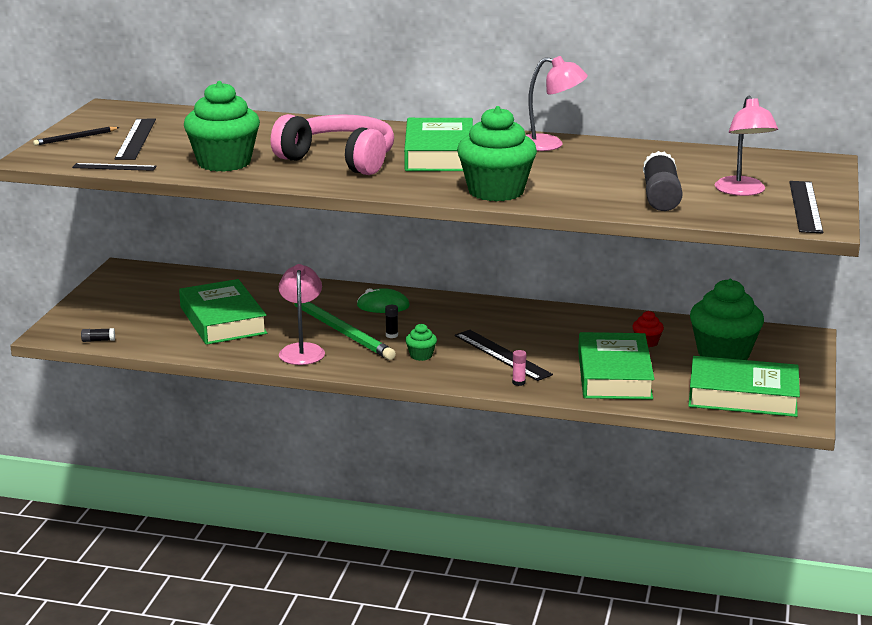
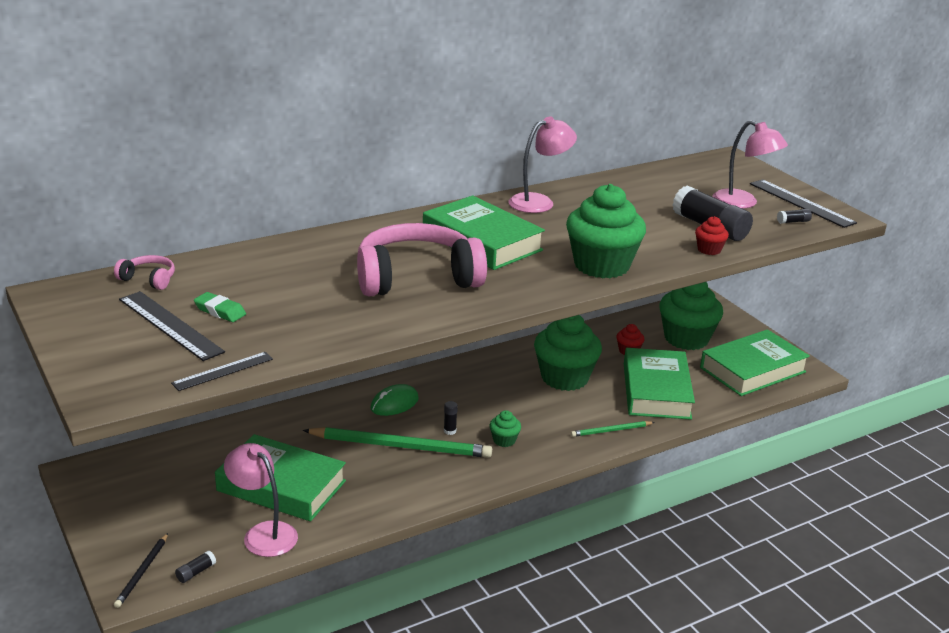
camera: 45 degrees left, 5 degrees up
black pencil [33,127,120,146] -> black pencil moved to [114,533,168,608]
green cupcake [184,81,260,172] -> green cupcake moved to [534,315,602,391]
pink lamp [279,264,325,365] -> pink lamp moved to [224,443,298,557]
black ruler [455,330,553,381] -> none
pink glue stick [512,350,526,386] -> green pencil [571,421,655,437]
green book [578,332,655,400] -> green book turned 45 degrees clockwise [624,348,695,420]
none -> pink headphones [114,255,175,290]
none -> green eraser [194,292,246,322]
none -> red cupcake [695,216,729,255]
none -> black glue stick [777,209,812,224]

